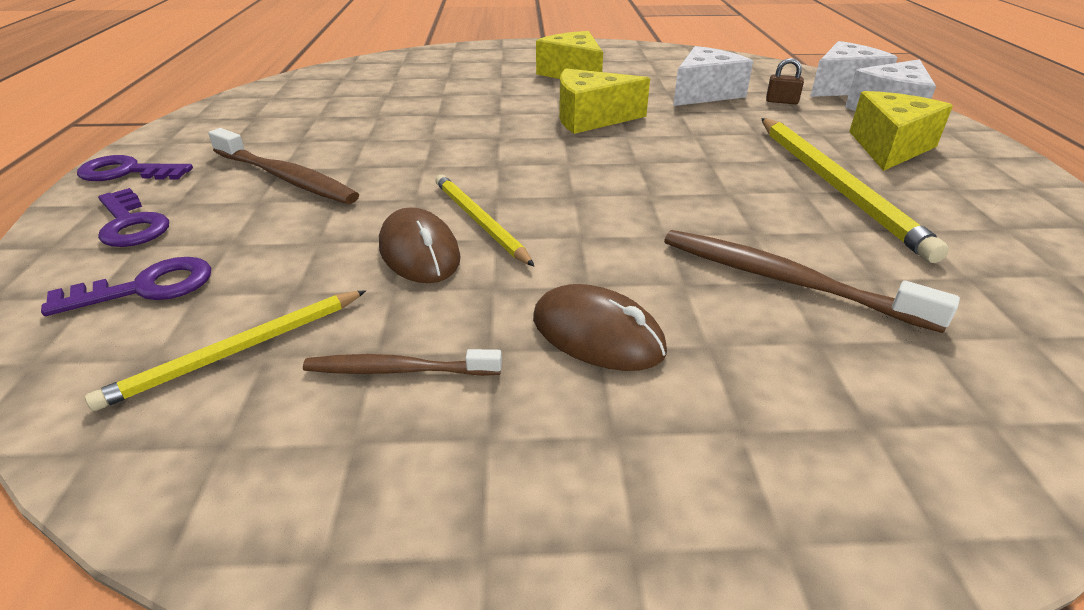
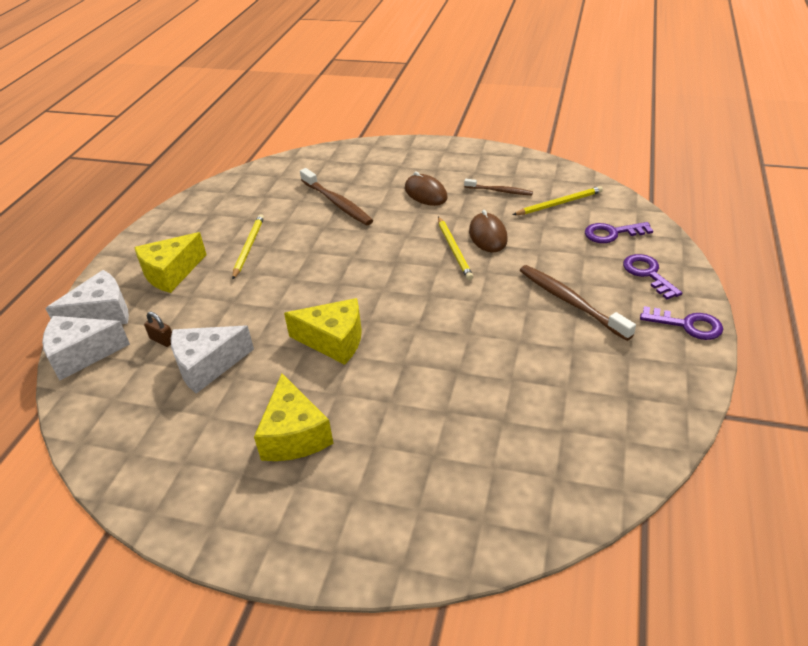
camera: 160 degrees left, 5 degrees up
yellow pencil [761,118,949,263] -> yellow pencil [232,214,264,280], size x0.60

